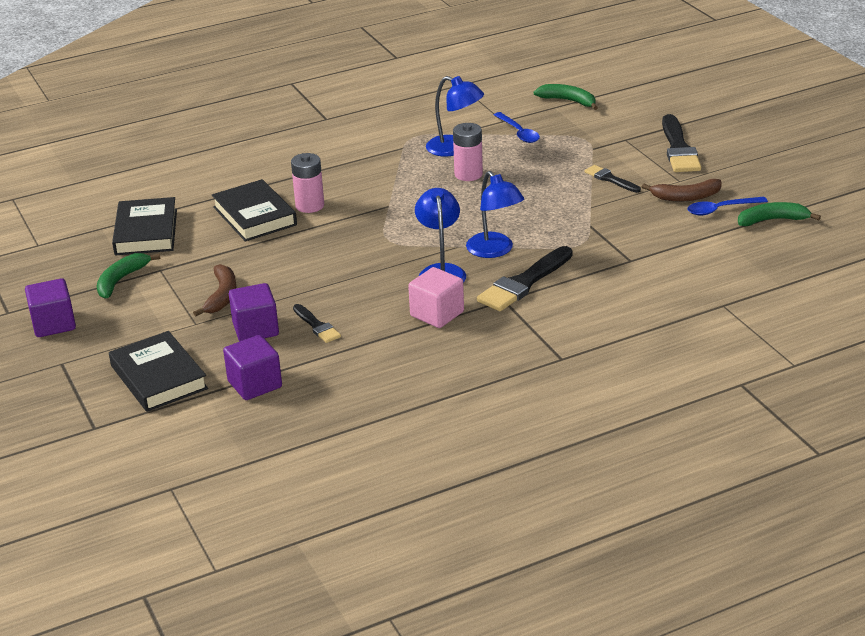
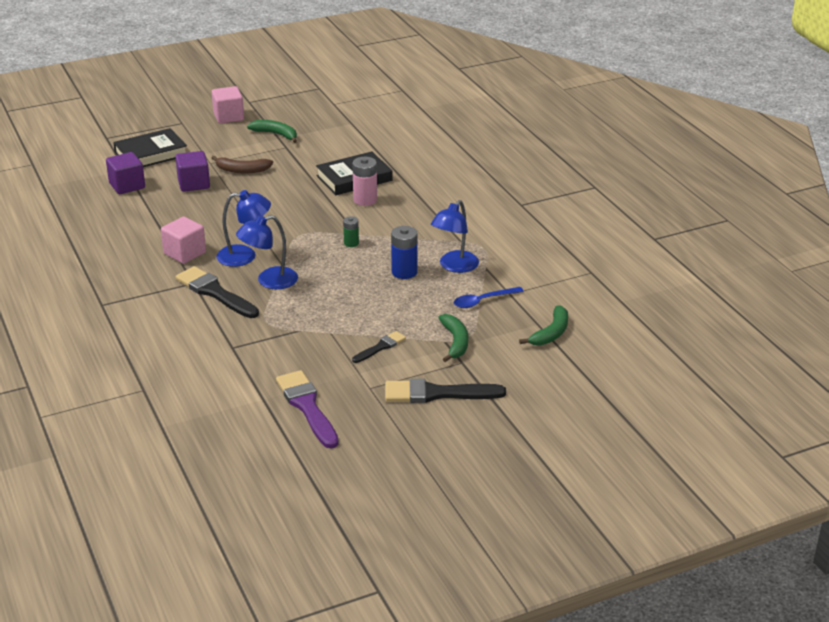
camera: 90 degrees right, 0 degrees up
purple cube [25,278,76,337] -> pink cube [212,86,244,124]
black book [112,197,177,255] -> none
black brush [293,304,341,343] -> none
pink battery [453,123,483,181] -> blue battery [391,226,418,279]
brown banana [642,179,722,201] -> none
blue spoon [687,197,768,216] -> purple brush [276,370,339,449]
green banana [738,202,821,226] -> green banana moved to [438,314,468,362]
none -> green battery [343,216,359,247]

